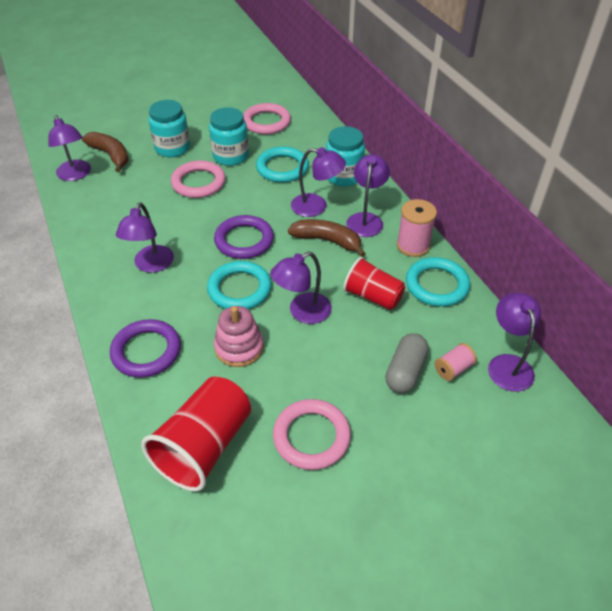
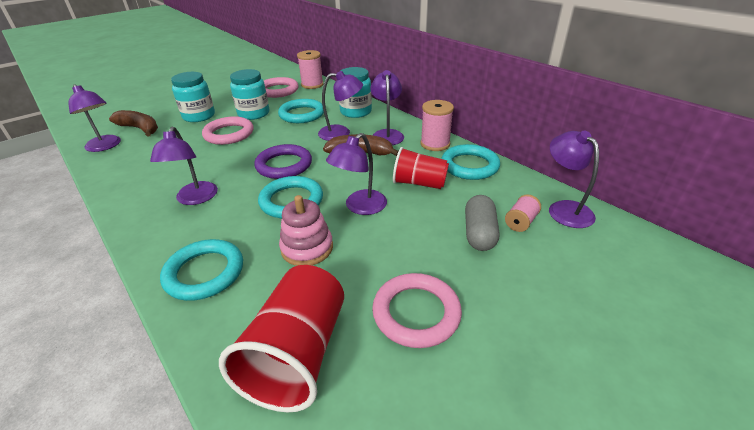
camera: 15 degrees left, 10 degrees down
purple ring [110,319,181,378] -> turquoise ring [160,239,243,301]
none -> pink spool [297,50,324,89]

